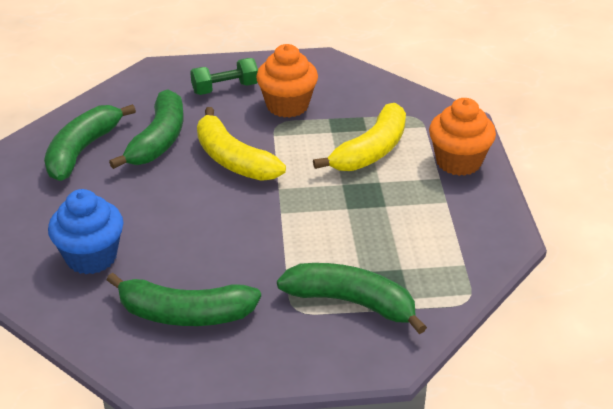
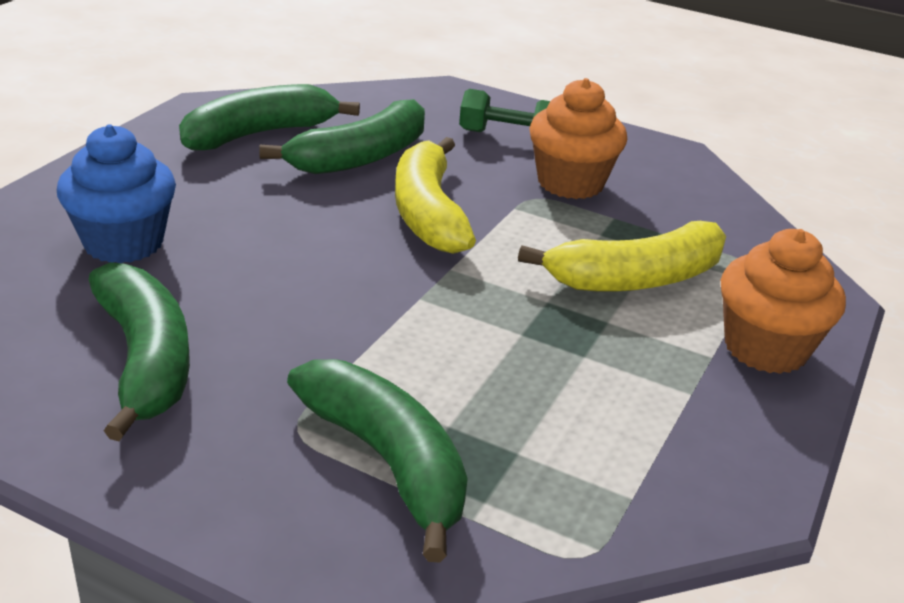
camera: 30 degrees right, 5 degrees down
green banana [107,273,261,326] -> green banana turned 150 degrees counterclockwise [88,262,190,441]

